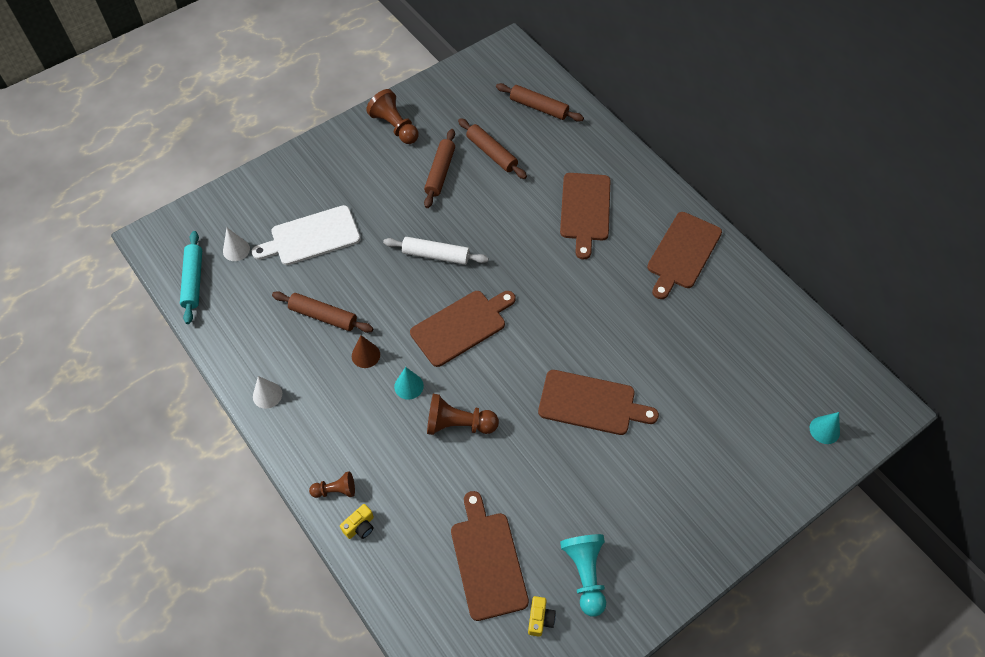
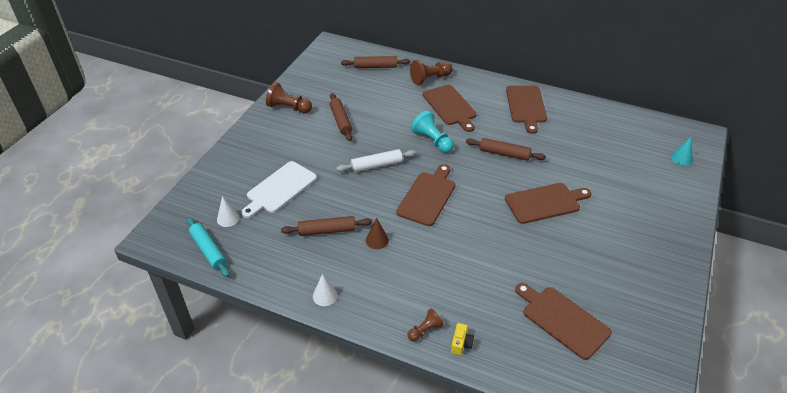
camera: 30 degrees left, 15 degrees down
turquoise cone [394,367,424,400] -> none
brown pawn [427,394,499,435] -> brown pawn moved to [410,60,453,85]
brown rolling pin [458,118,527,179] -> brown rolling pin moved to [466,138,546,161]
yellow camera [528,596,556,637] -> none
turquoise pawn [560,534,606,617] -> turquoise pawn moved to [411,111,454,153]

